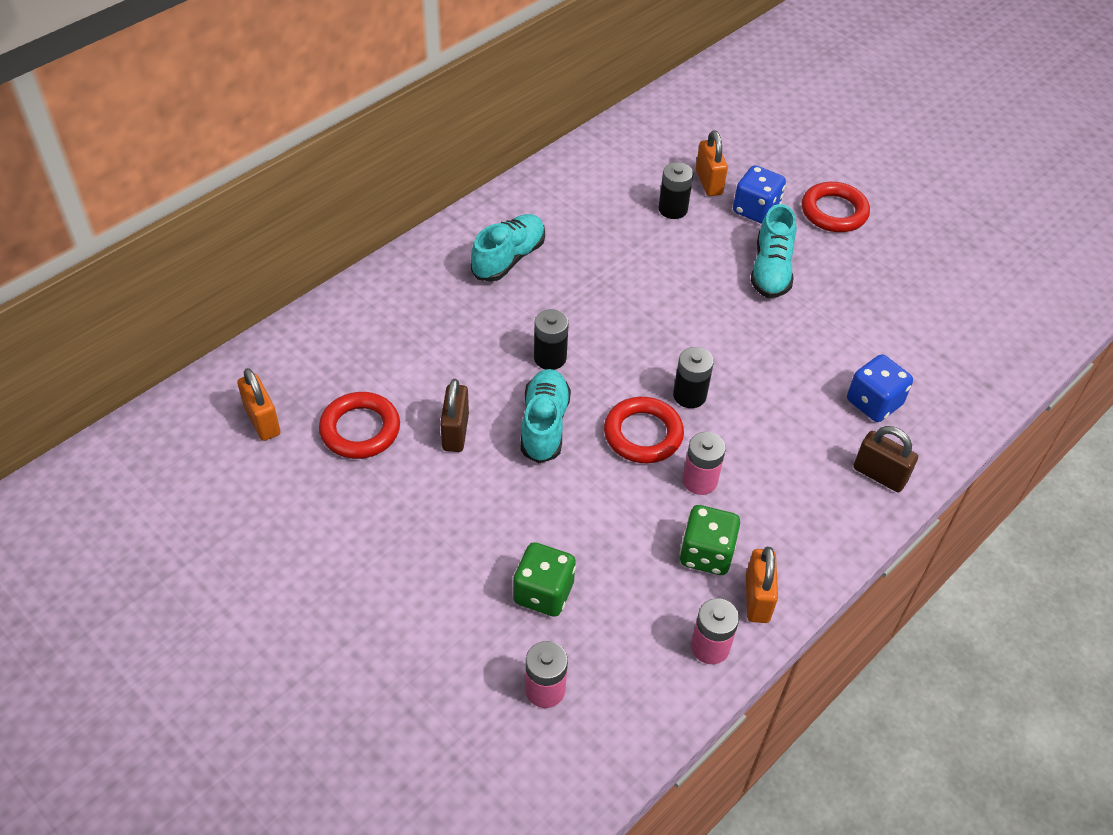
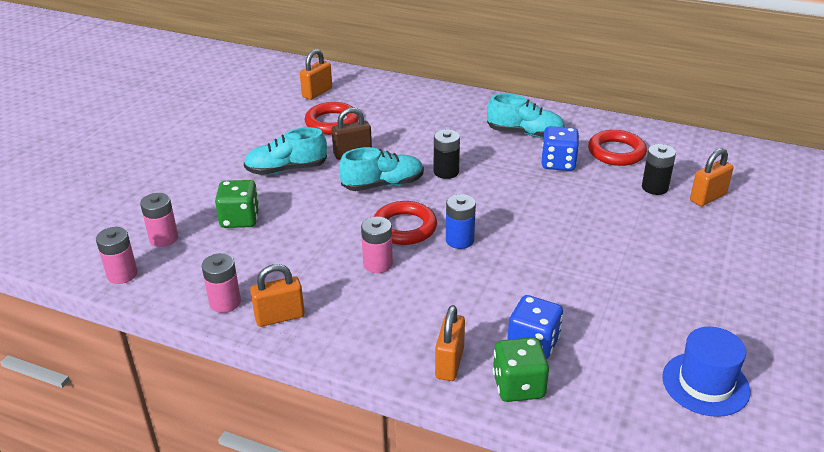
camera: 70 degrees right, 15 degrees down
black battery [673,347,714,408] -> blue battery [446,194,476,249]
green dice [680,505,740,575] -> green dice moved to [493,337,549,402]
blue dice [733,165,786,224] -> blue dice moved to [542,126,579,171]
turquoise shoe [751,204,797,298] -> turquoise shoe moved to [244,127,327,175]
red ring [802,182,870,232] -> red ring moved to [588,130,647,166]
brown padlock [853,426,918,492] -> orange padlock [435,305,465,381]
none -> pink battery [96,227,138,284]
none -> blue hat [662,327,750,417]

